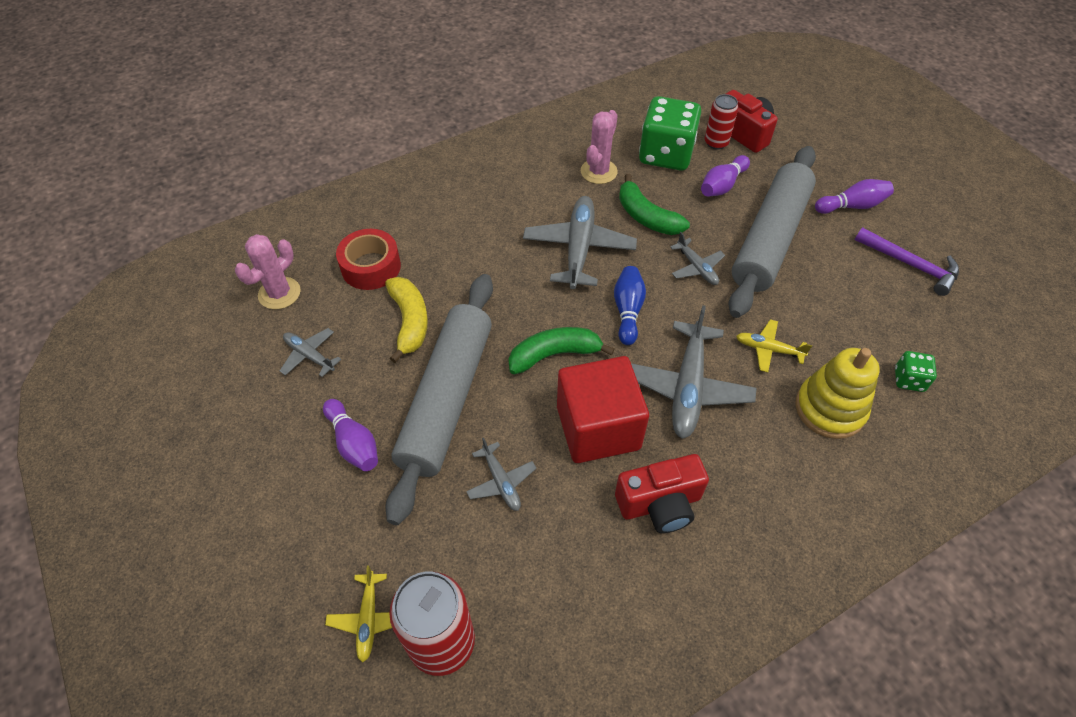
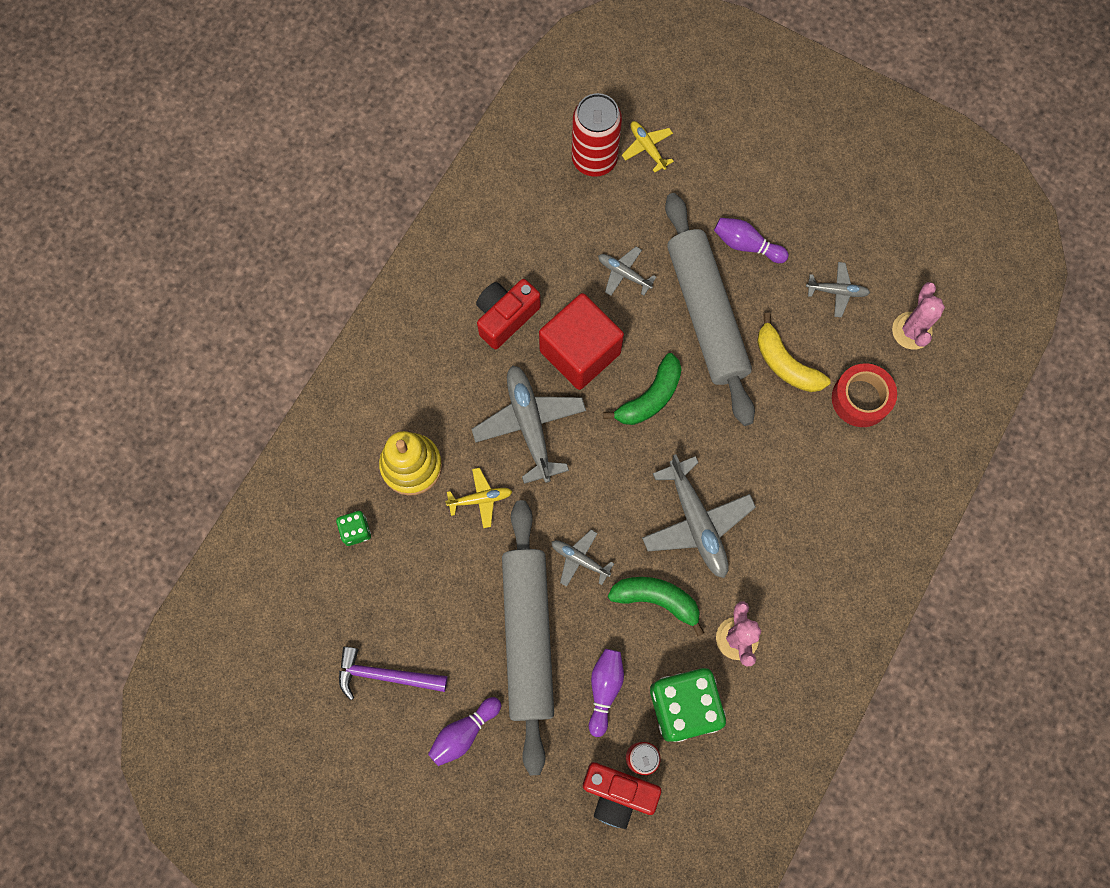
camera: 150 degrees right, 20 degrees up
blue bowling pin [614,266,646,345] -> none

